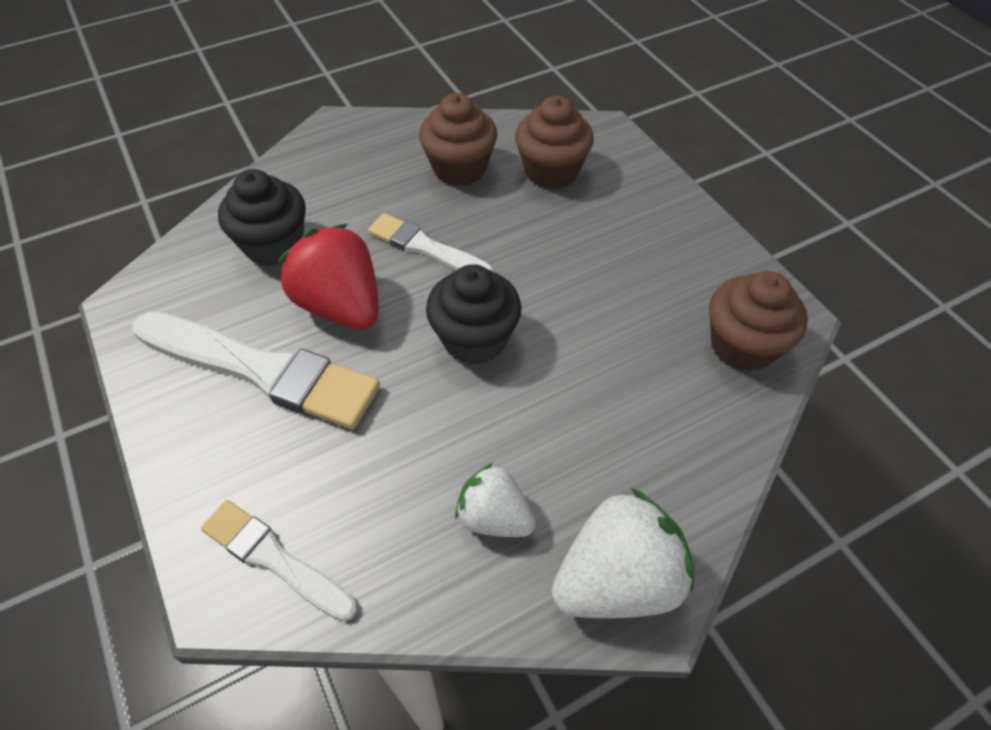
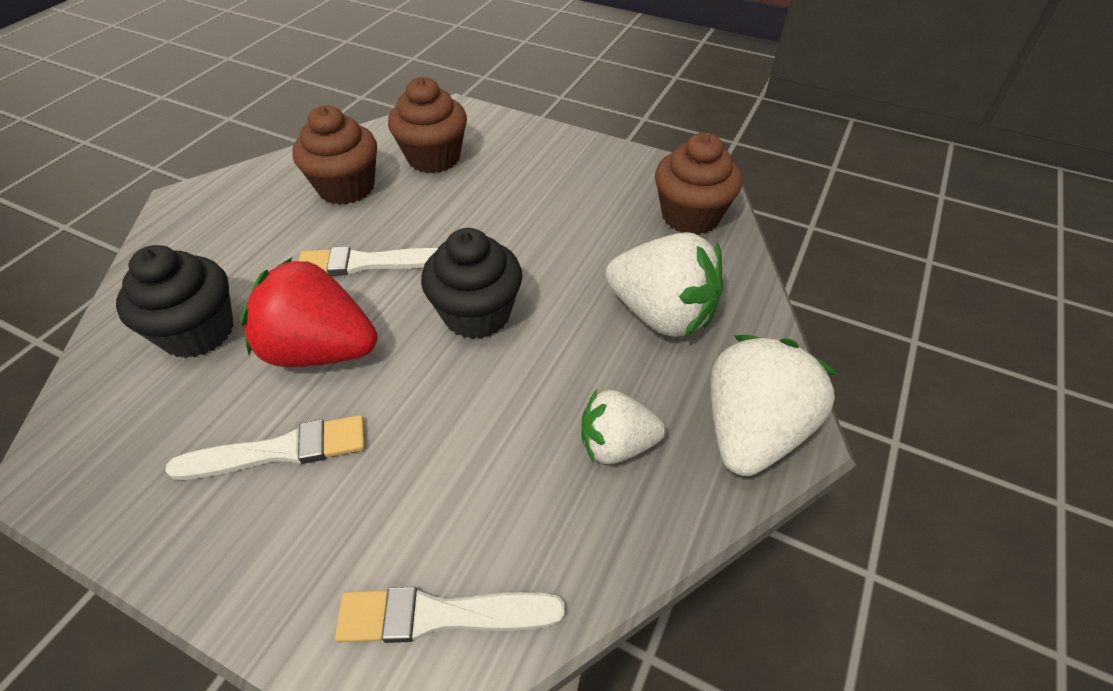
camera: 35 degrees left, 5 degrees down
white brush [132,312,380,430] -> white brush [165,415,365,480], size x0.58
none -> white strawberry [605,232,723,337]

